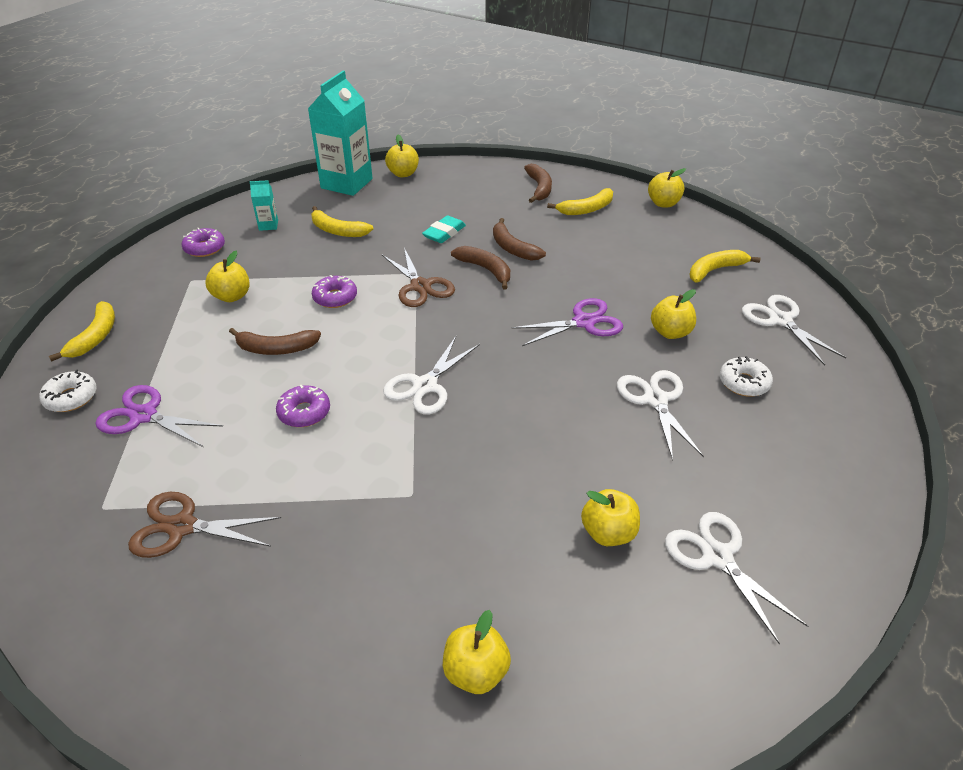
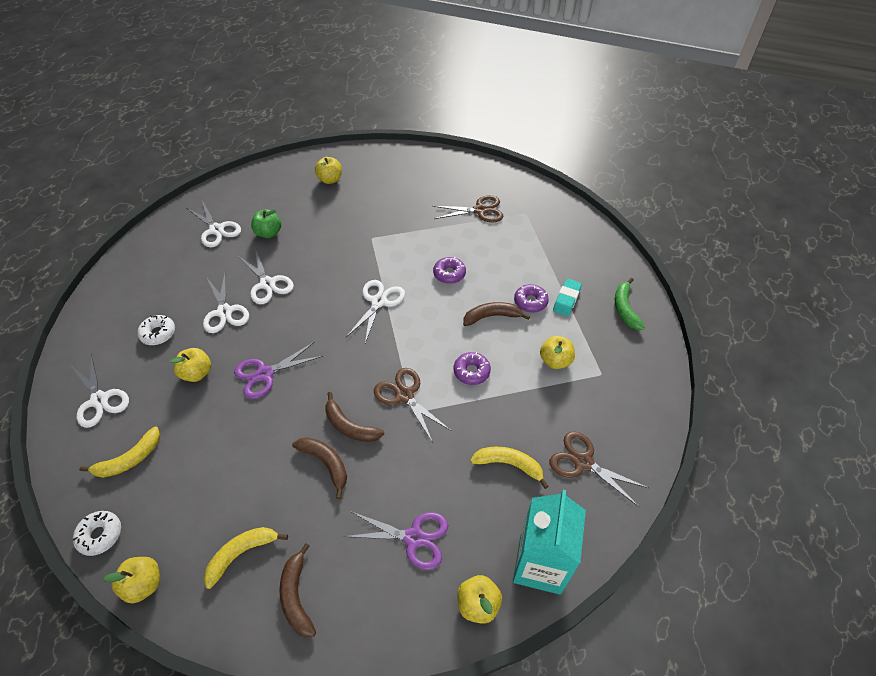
camera: 170 degrees right, 10 degrees up
white donut [39,370,97,412] -> white donut moved to [73,511,121,556]
yellow banana [49,301,115,362] -> green banana [615,278,645,330]
purple scissors [95,385,223,447] -> purple scissors moved to [343,511,448,570]
purple donut [182,228,225,257] -> purple donut moved to [514,284,549,313]
turquoise carton [250,180,278,231] -> brown scissors [550,432,649,507]
turquoise eraser [422,216,466,243] -> turquoise eraser moved to [553,279,582,316]
yellow apple [581,489,640,546] -> green apple [251,209,281,238]
none -> white scissors [238,249,294,304]

